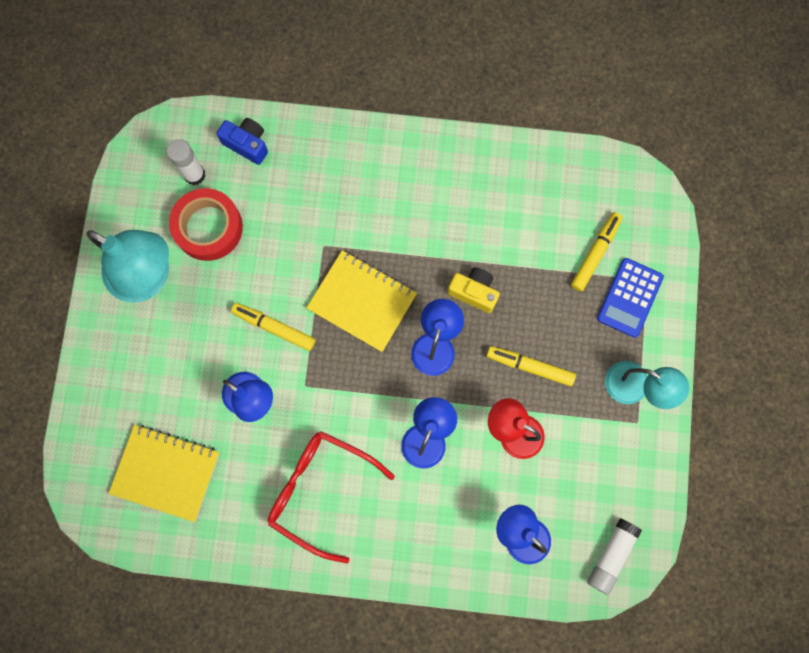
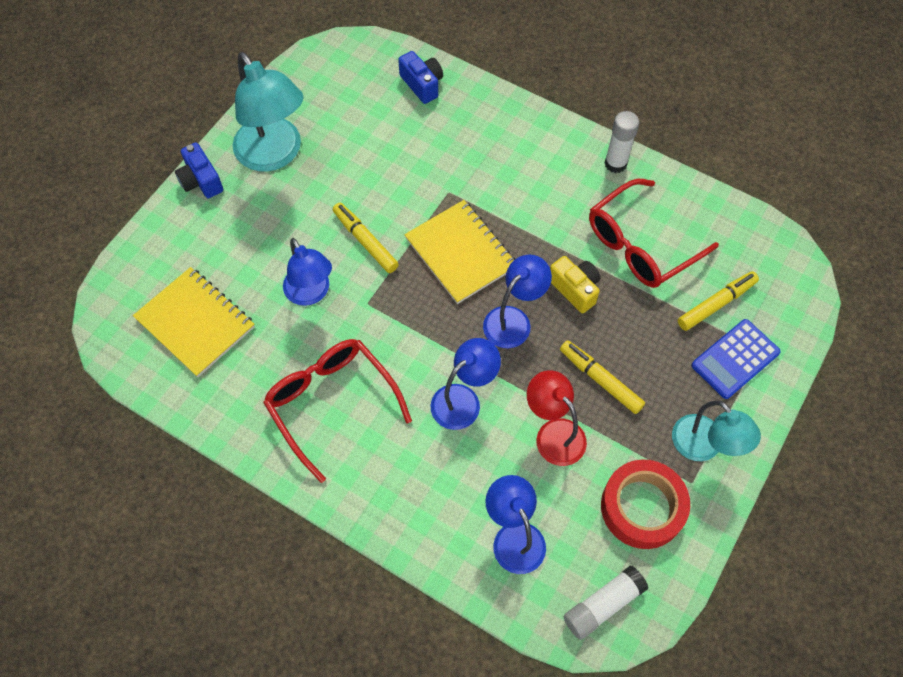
camera: 25 degrees right, 15 degrees down
white glue stick [166,139,205,185] -> white glue stick moved to [605,111,639,173]
red tape [169,188,243,261] -> red tape moved to [601,460,690,549]
none -> blue camera [175,142,223,198]
none -> red glasses [589,179,719,288]

